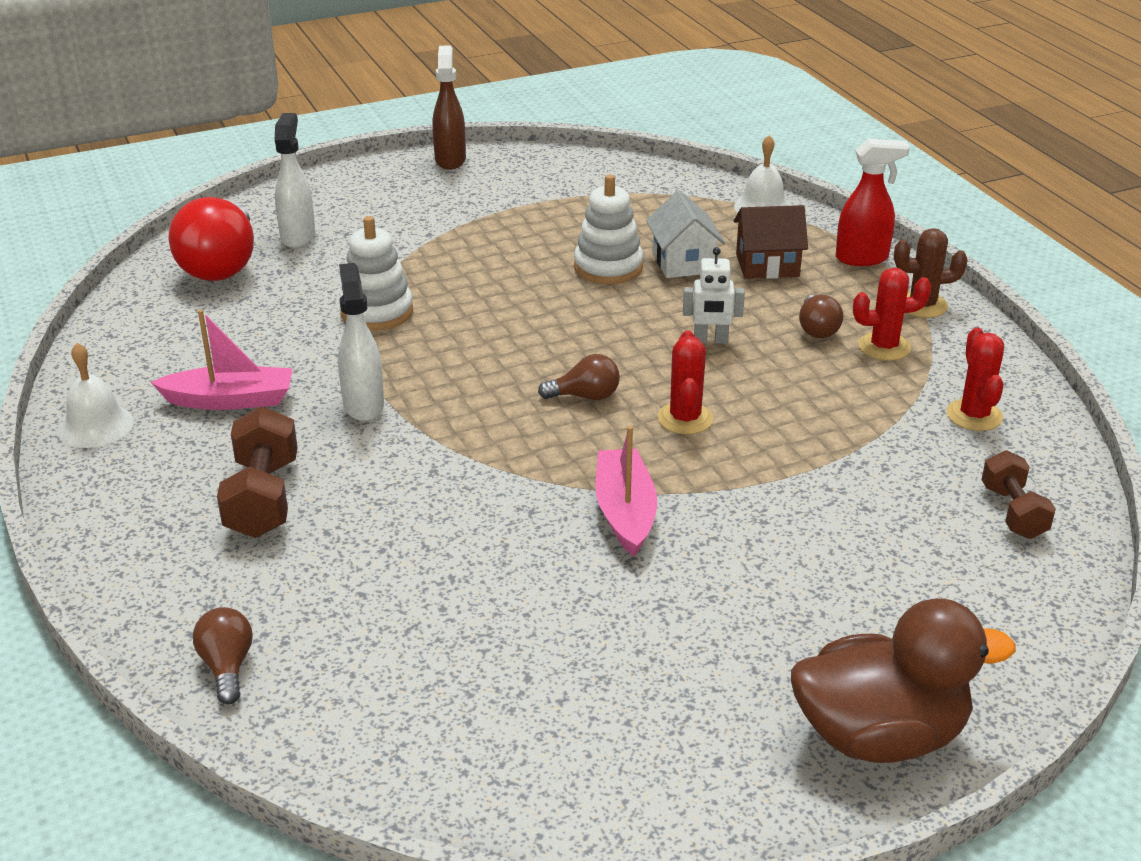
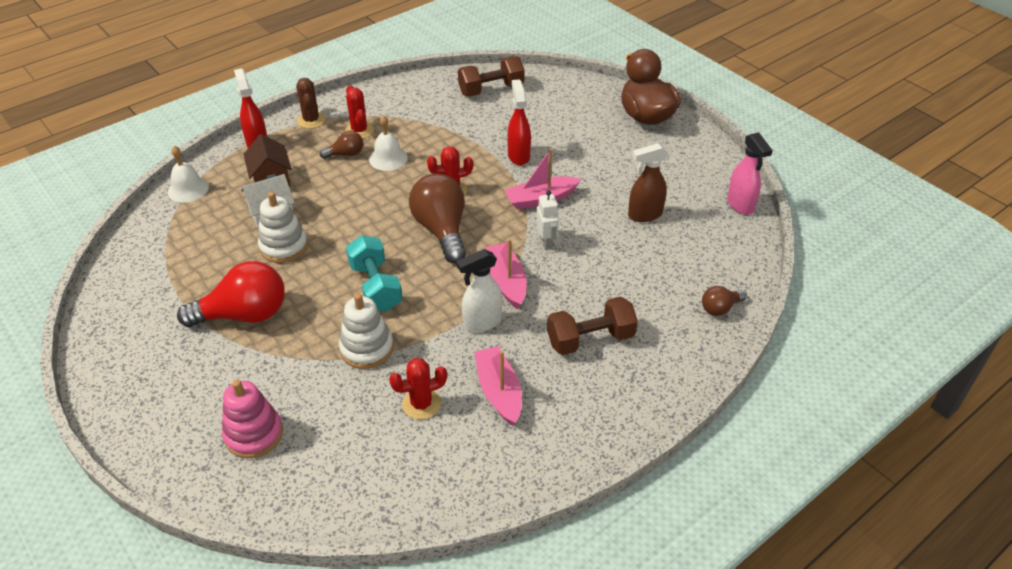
camera: 105 degrees left, 10 degrees up
white bell [59,343,134,448] -> white bell moved to [369,115,408,171]
red light bulb [169,197,254,281] -> red light bulb moved to [177,261,285,327]
white spray bottle [275,113,315,248] -> pink stacking toy [222,380,283,458]
brown spray bottle [432,46,466,170] -> brown spray bottle moved to [628,143,668,222]
brown light bulb [538,354,620,400] -> brown light bulb [409,174,466,263], size x2.02
white robot [683,247,745,344] -> white robot moved to [536,190,559,250]
red cactus [946,327,1004,431] -> red cactus moved to [389,358,447,420]
brown dumbbell [981,450,1056,539] -> brown dumbbell [458,56,525,96], size x1.50
none -> turquoise dumbbell [346,235,402,312]
none -> pink boat [485,239,527,309]
none -> red spray bottle [507,79,531,165]
none -> pink spray bottle [727,132,773,215]

